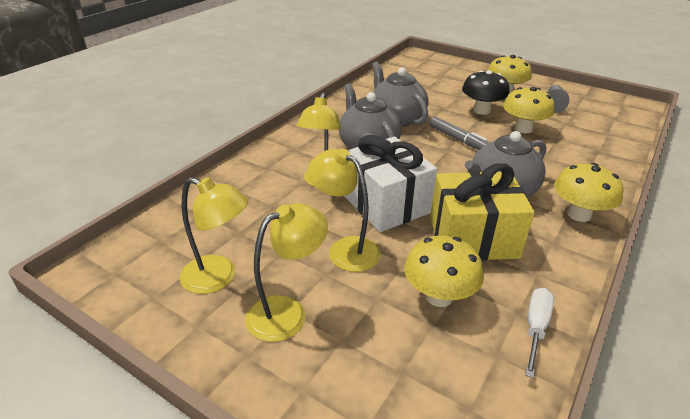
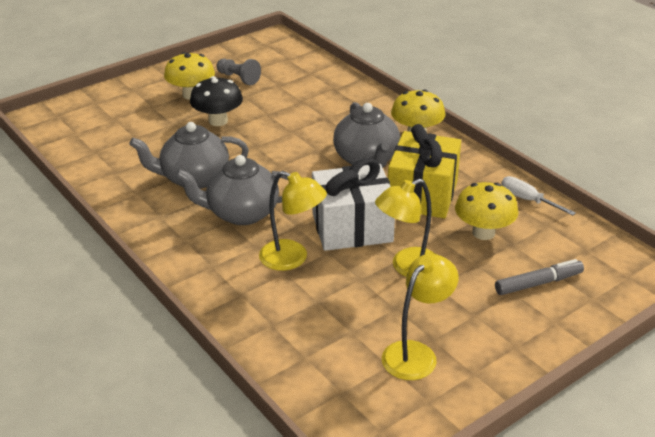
camera: 70 degrees left, 0 degrees up
yellow lamp [245,203,328,342] -> none
grey marker [430,117,489,150] -> grey marker moved to [495,259,584,295]
yellow mushroom [503,87,555,133] -> none

